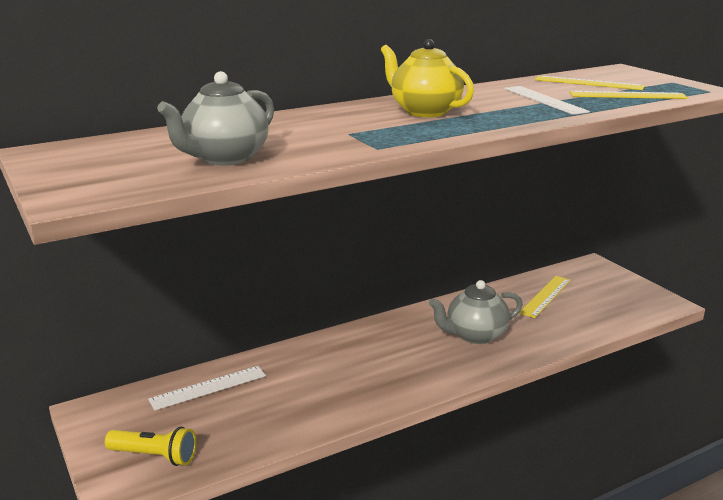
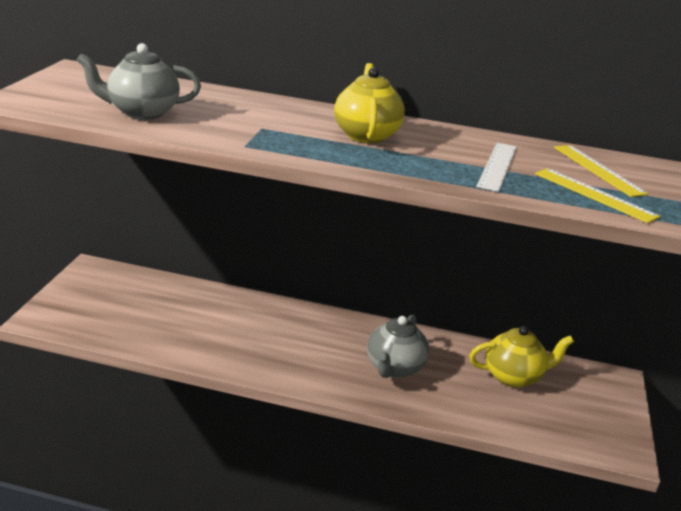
camera: 40 degrees right, 5 degrees up
yellow flashlight [105,426,196,466] -> none
white ruler [148,366,266,411] -> none
grey teapot [429,280,523,344] -> grey teapot turned 90 degrees counterclockwise [367,315,429,378]
yellow ruler [519,276,571,318] -> yellow teapot [469,326,574,388]

